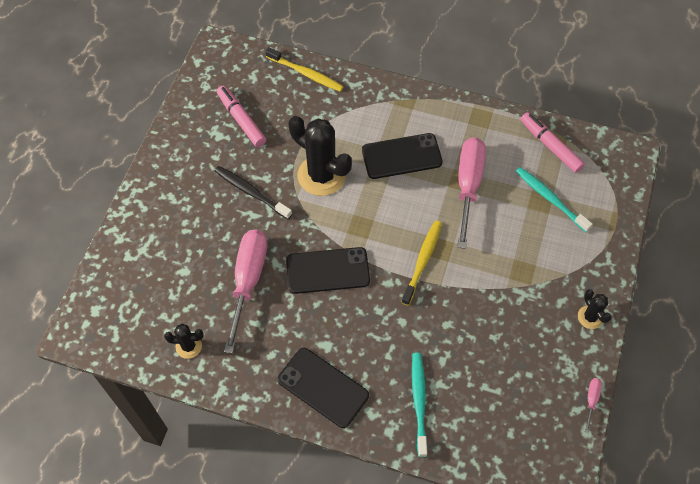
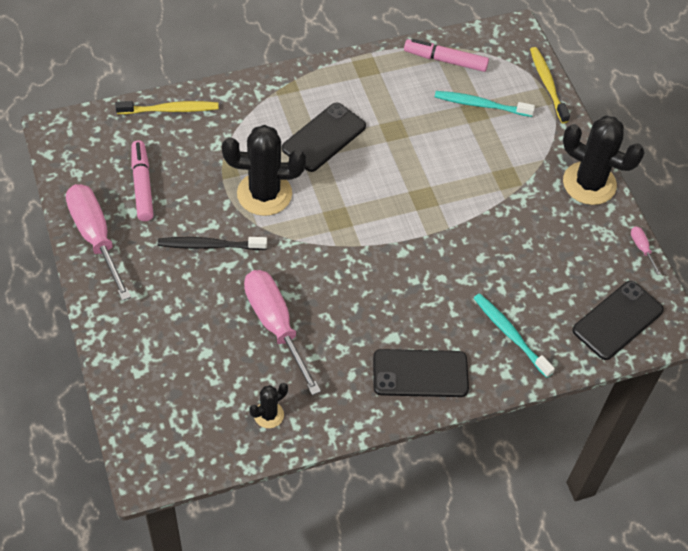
camera: 40 degrees left, 5 degrees down
pink marker [217,86,266,147] -> pink marker turned 60 degrees clockwise [131,140,154,221]
black phone [286,247,370,294] -> black phone moved to [573,281,664,360]
yellow toothbrush [401,221,442,305] -> yellow toothbrush moved to [530,47,570,124]
pink screwdriver [457,137,486,249] -> pink screwdriver moved to [66,184,131,301]
black cactus [578,289,611,329] -> black cactus [563,116,644,205], size x2.04

